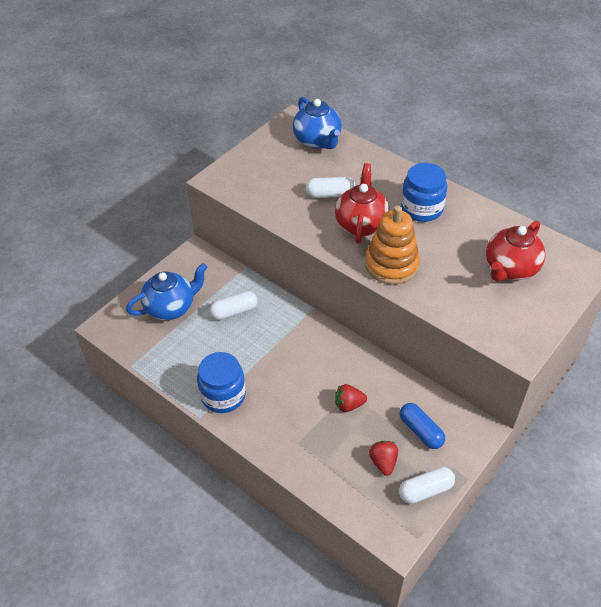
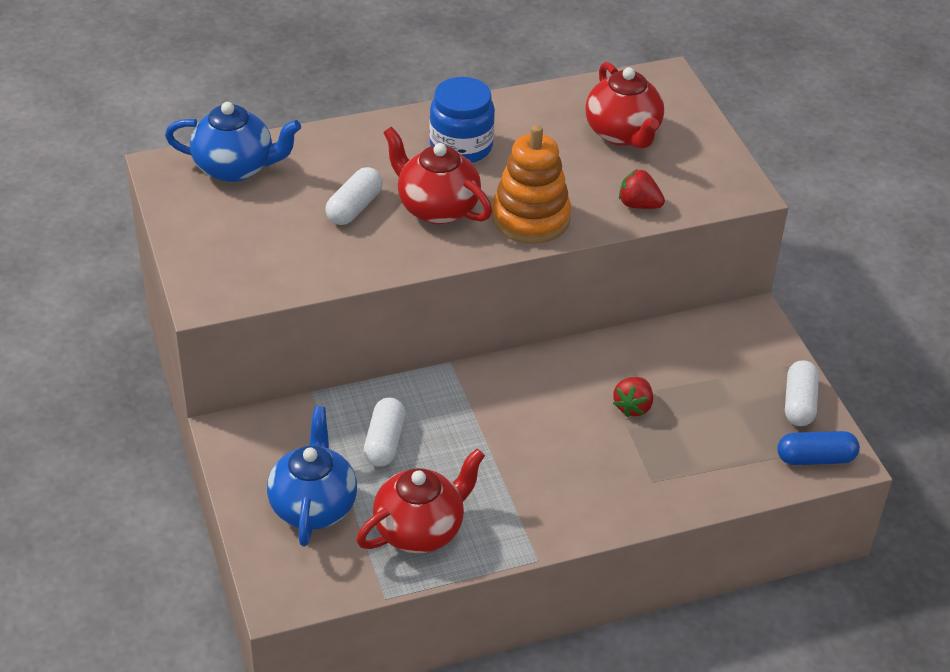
camera: 60 degrees left, 5 degrees down
blue jar [197,352,246,413] -> none
red strawberry [369,441,398,476] -> red strawberry moved to [619,169,665,209]
blue capsule [400,403,445,449] -> blue capsule moved to [777,431,860,465]
none -> red teapot [356,449,485,553]

